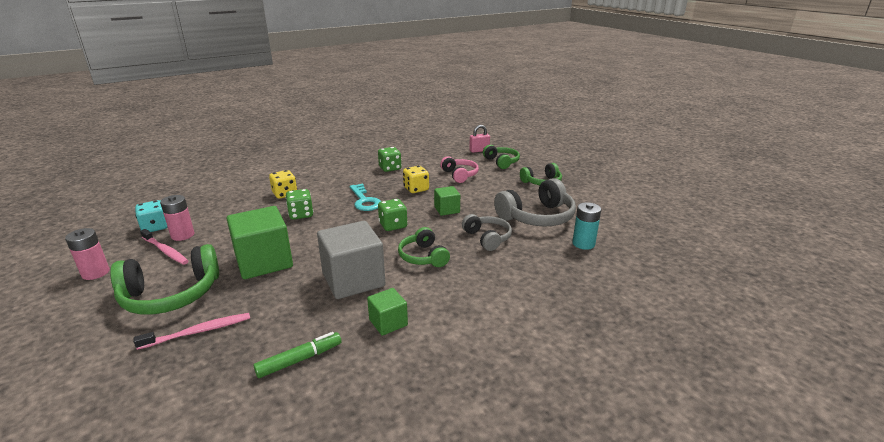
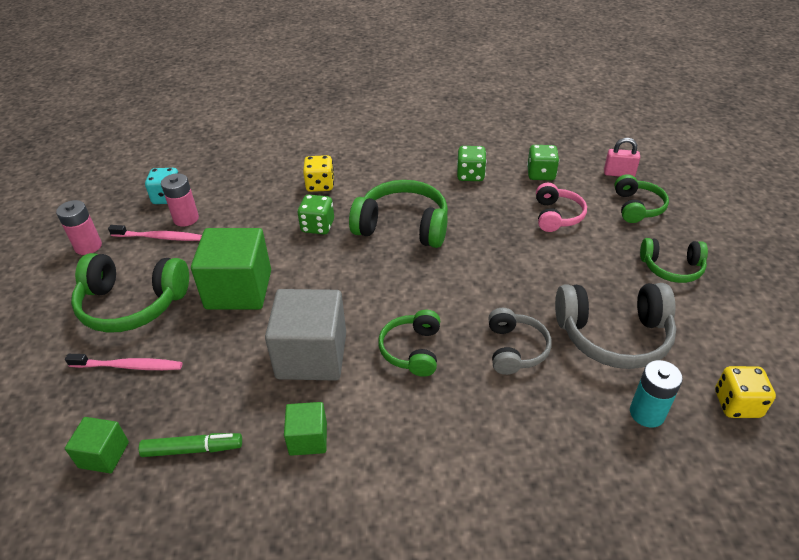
camera: 30 degrees right, 15 degrees up
pink toothbrush [140,229,189,265] -> pink toothbrush turned 60 degrees counterclockwise [108,225,202,241]
turquoise key [350,184,381,211] -> green headphones [349,180,448,248]
green dice [378,199,407,231] -> green dice moved to [527,145,559,180]
yellow dice [403,166,429,193] -> yellow dice moved to [715,366,776,418]
green cube [434,186,460,216] -> green cube moved to [65,417,129,473]

